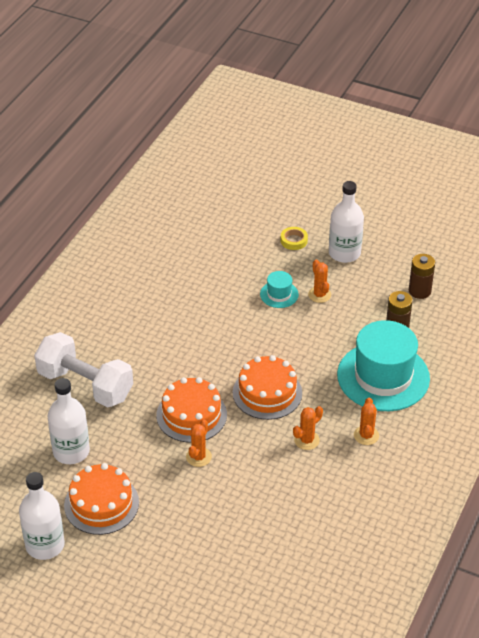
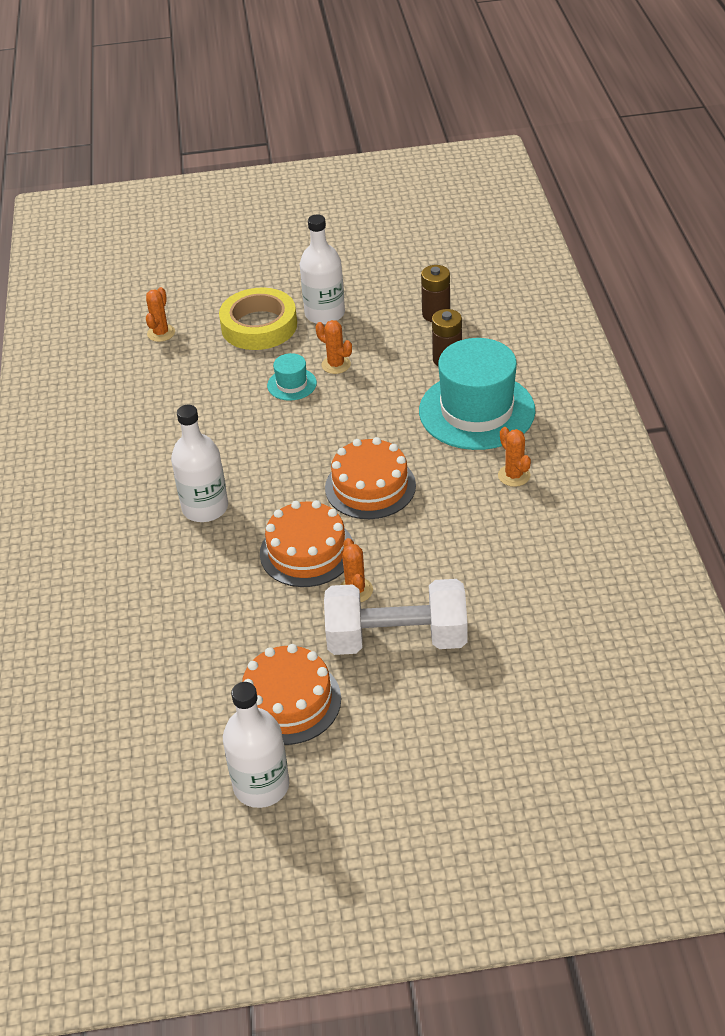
camera: 30 degrees left, 0 degrees up
white dumbbell [34,332,133,407] -> white dumbbell moved to [324,579,467,655]
white bottle [48,378,90,464] -> white bottle moved to [171,405,228,522]
yellow tape [281,227,308,250] -> yellow tape [219,287,297,350], size x2.21
orange cactus [293,406,323,450] -> orange cactus moved to [146,287,175,342]

